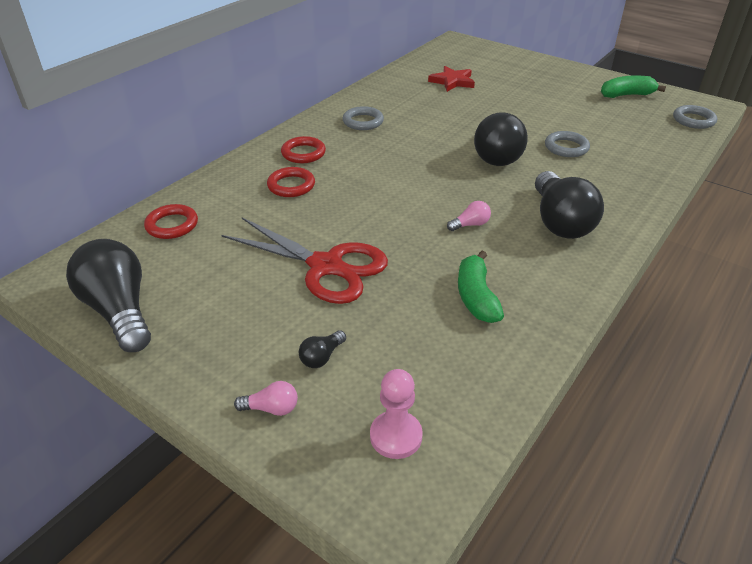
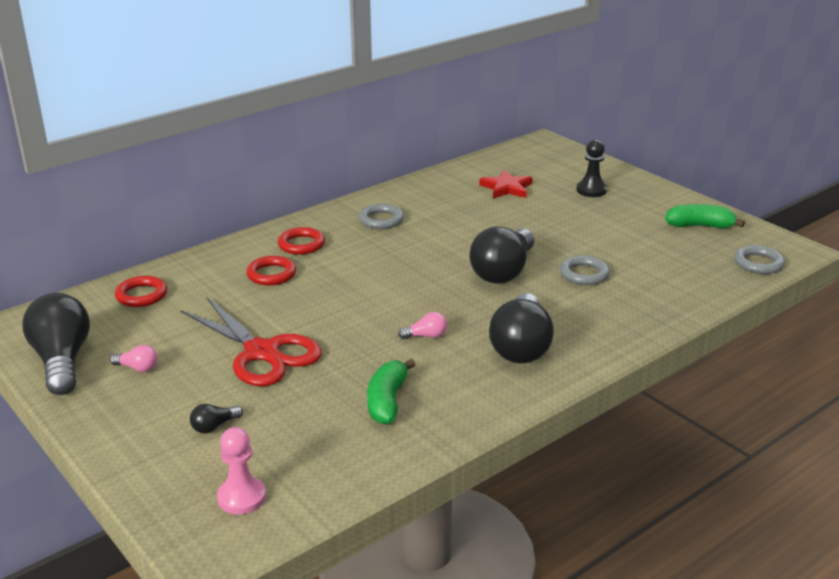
camera: 15 degrees right, 10 degrees down
pink light bulb [234,381,298,416] -> pink light bulb moved to [110,345,158,372]
none -> black pawn [576,140,607,197]

